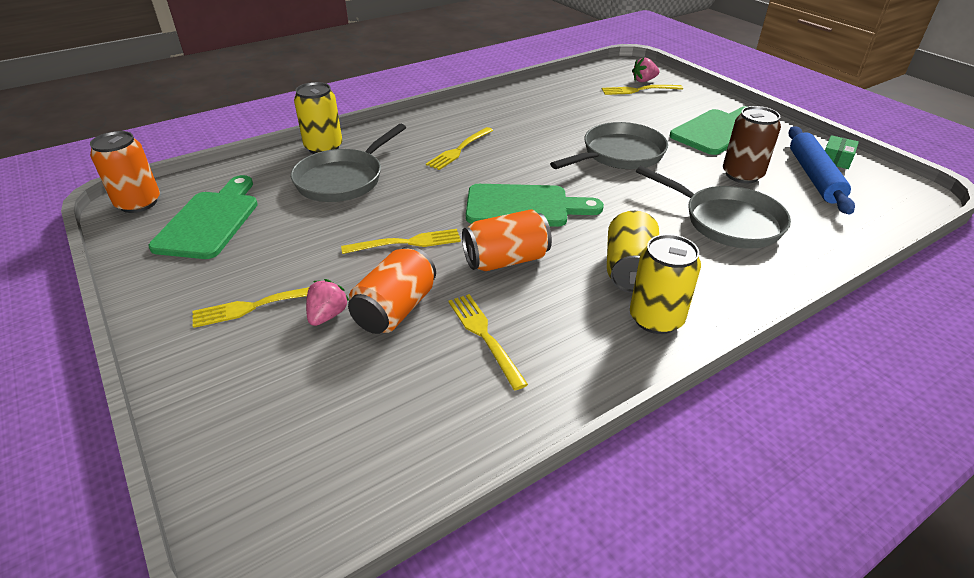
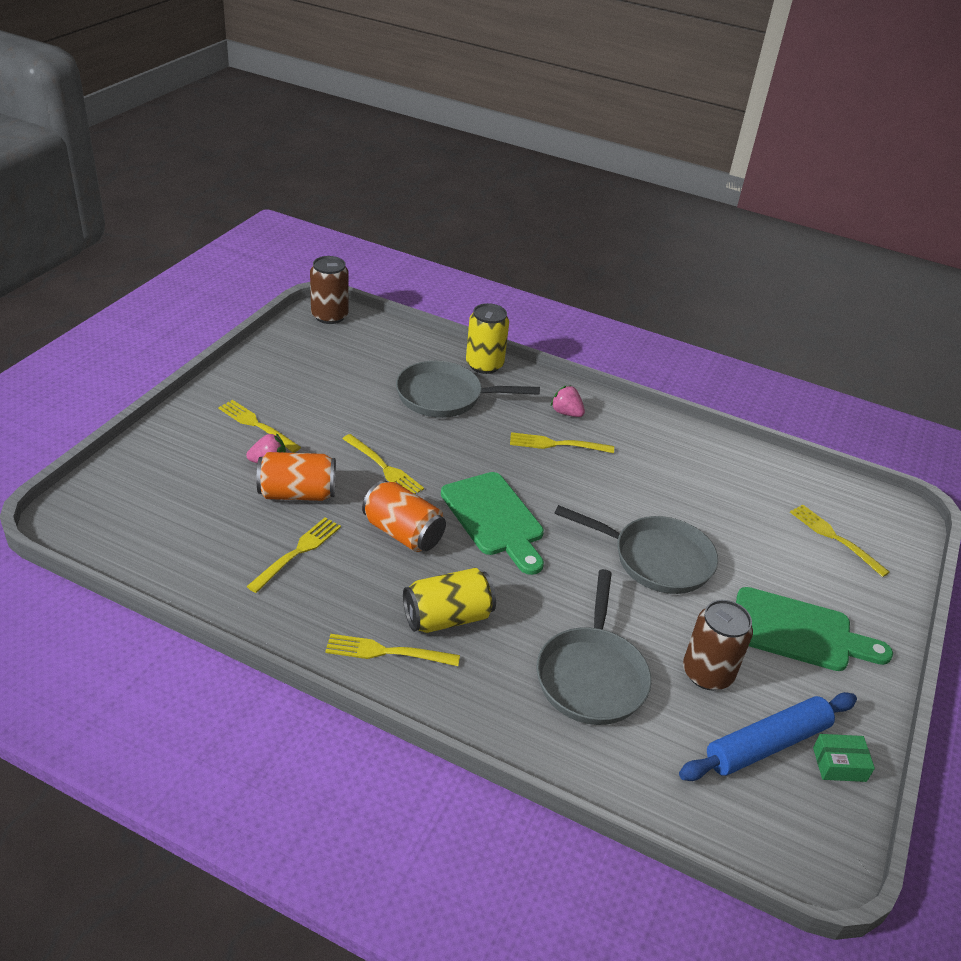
camera: 55 degrees right, 0 degrees up
orange can [90,131,160,213] -> brown can [310,256,349,324]
green cutting board [149,175,258,259] -> none
yellow can [630,234,701,334] -> yellow fork [325,634,460,666]
pink strawberry [632,58,660,82] -> pink strawberry moved to [551,386,585,417]

